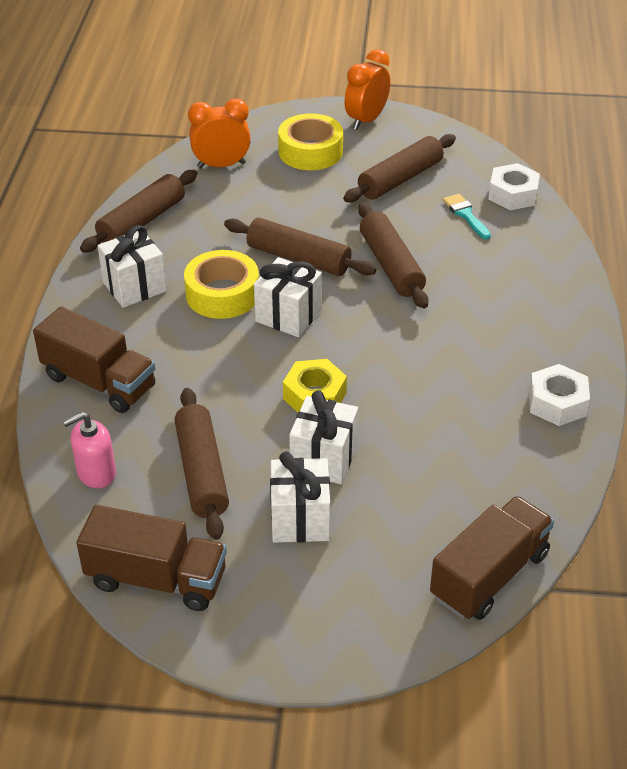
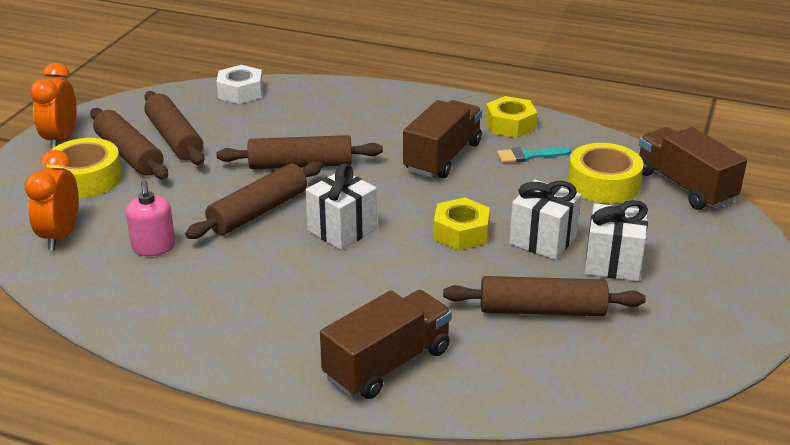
camera: 75 degrees left, 10 degrees down
pink soap dispenser [63,412,116,488] -> pink soap dispenser moved to [126,181,175,256]
brown truck [76,505,227,611] -> brown truck moved to [403,100,482,178]
brown rolling pin [80,170,197,253] -> brown rolling pin moved to [90,108,168,179]
white gift [97,225,167,308] -> none
yellow tape [184,250,259,319] -> yellow tape moved to [568,143,643,204]
orange clock [345,49,390,130] -> orange clock turned 45 degrees clockwise [30,63,77,149]
turquoise brush [443,194,491,240] -> turquoise brush moved to [497,147,571,163]
white nut [529,364,590,426] -> yellow nut [485,96,537,138]

